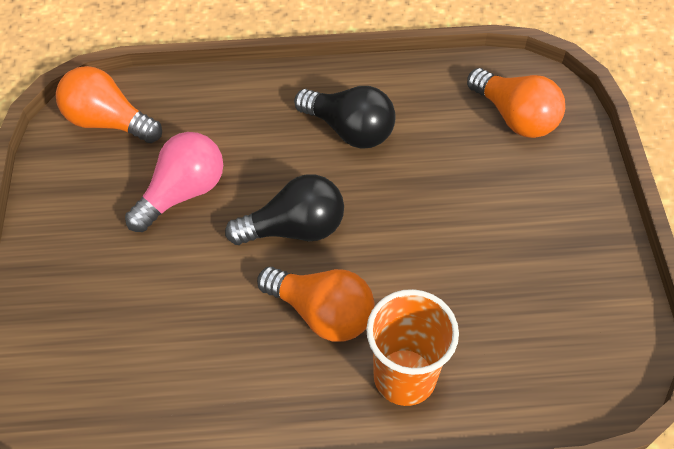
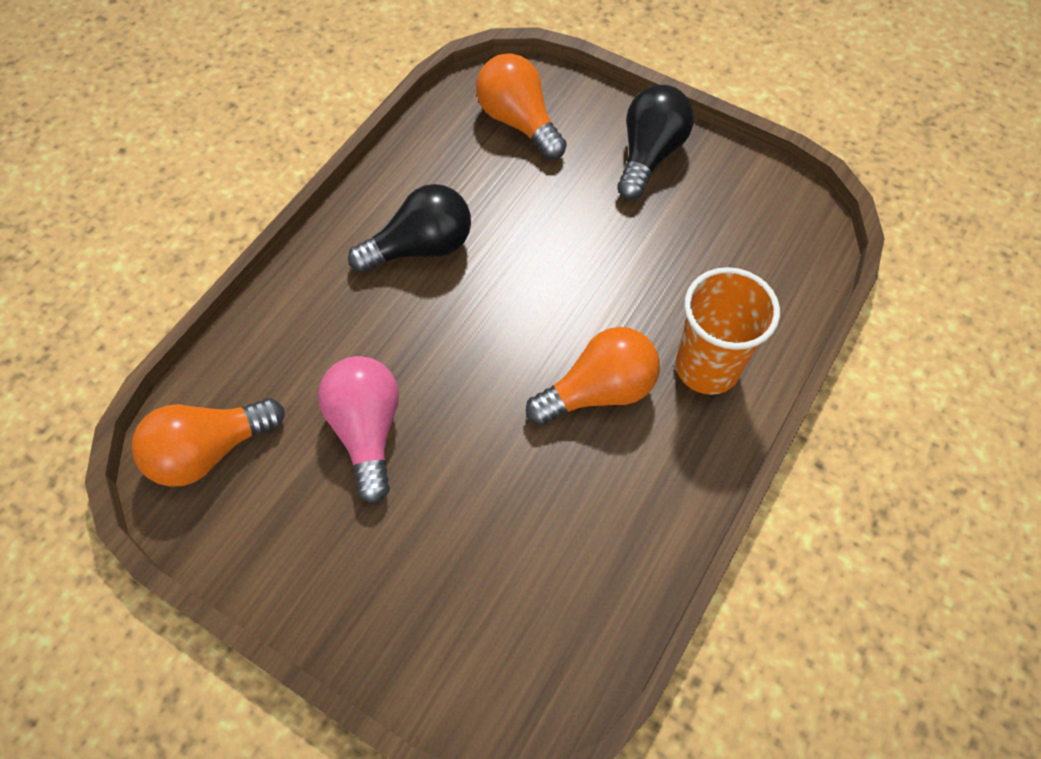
camera: 55 degrees left, 5 degrees up
black light bulb [225,174,344,245] -> black light bulb moved to [617,85,694,200]
orange light bulb [467,68,565,138] -> orange light bulb turned 120 degrees counterclockwise [476,53,567,160]

